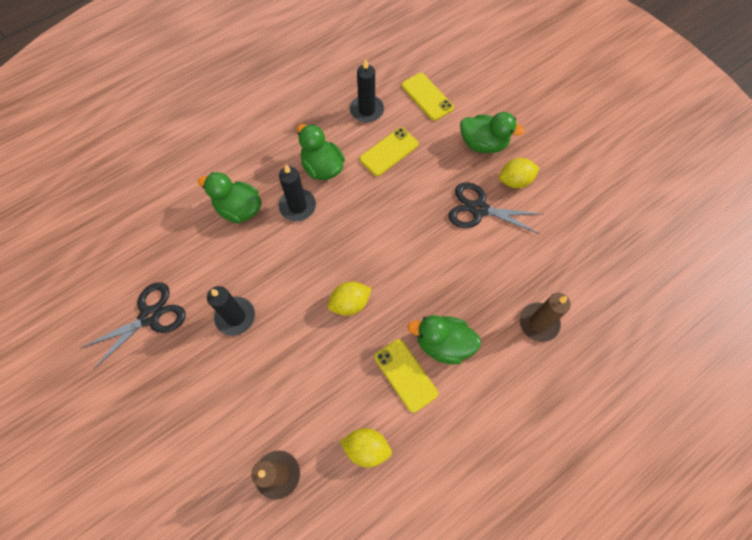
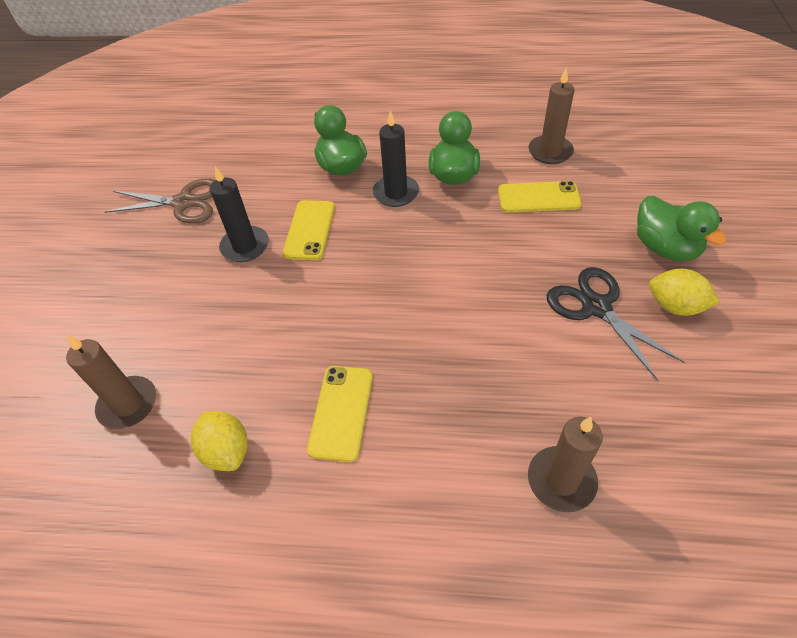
camera: 45 degrees right, 15 degrees down
black scissors [81,282,186,369] -> brown scissors [104,179,215,224]
yellow lemon [328,282,372,316] -> none
black candle [350,59,384,123] -> brown candle [528,67,575,164]
yellow phone [402,73,454,121] -> yellow phone moved to [283,200,335,260]
green duck [408,315,481,364] -> none

